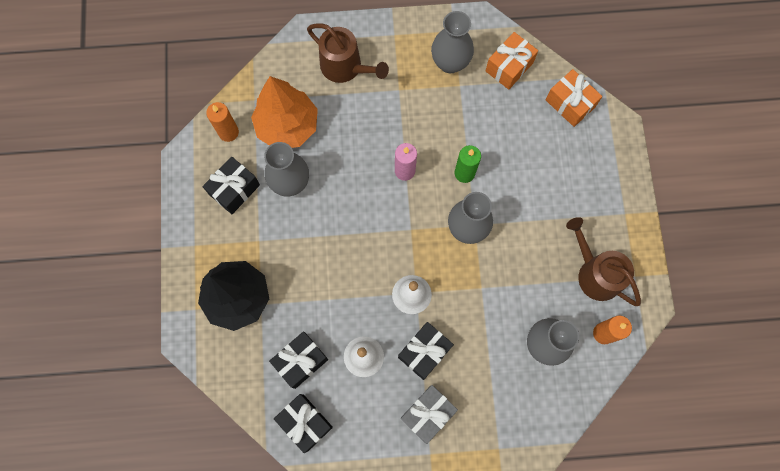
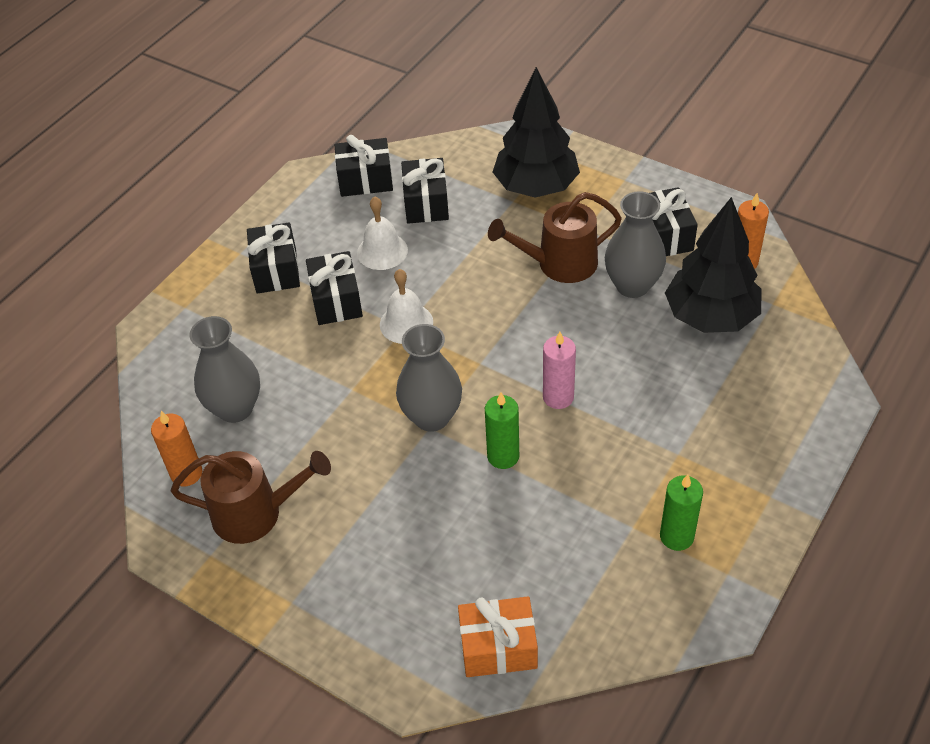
camera: 130 degrees right, 25 degrees down
orange tree [251,76,318,148] -> black tree [665,197,762,333]
brown watering can [307,23,389,83] -> brown watering can moved to [488,192,622,283]
grey gift [401,385,458,444] -> black gift [247,223,300,294]
grey vase [431,11,474,73] -> green candle [660,474,703,551]
orange gift [485,32,538,90] -> none

